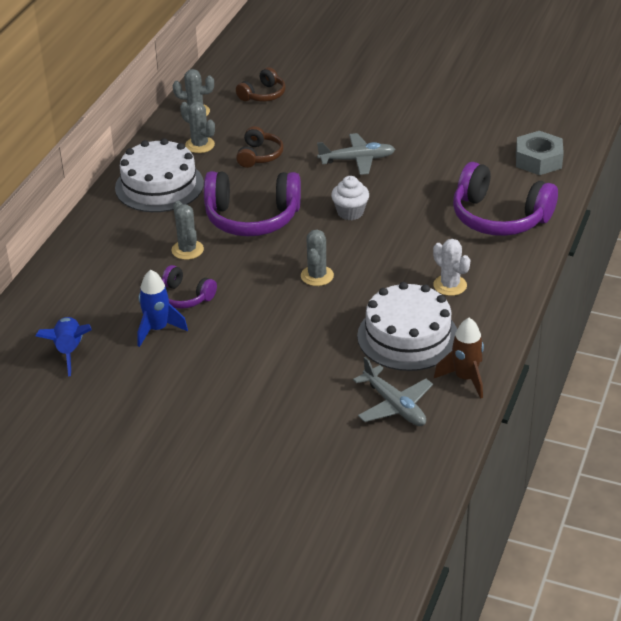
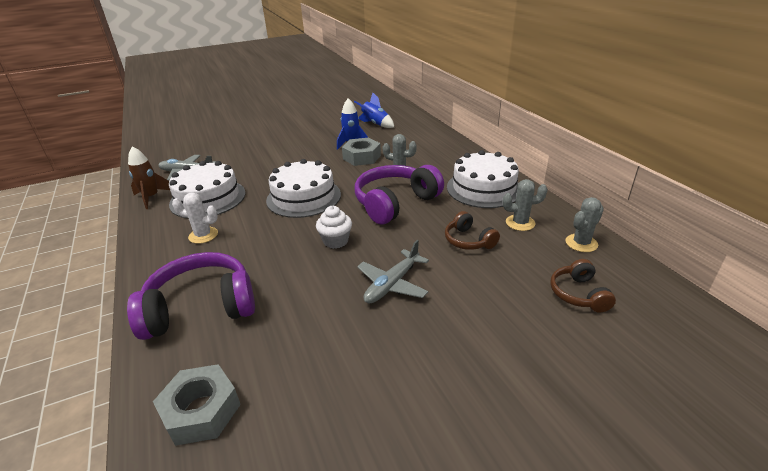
camera: 135 degrees right, 5 degrees down
purple headphones [162,265,217,309] -> grey nut [342,138,381,166]
grey cactus [301,229,334,286] -> white cake [266,159,341,218]

